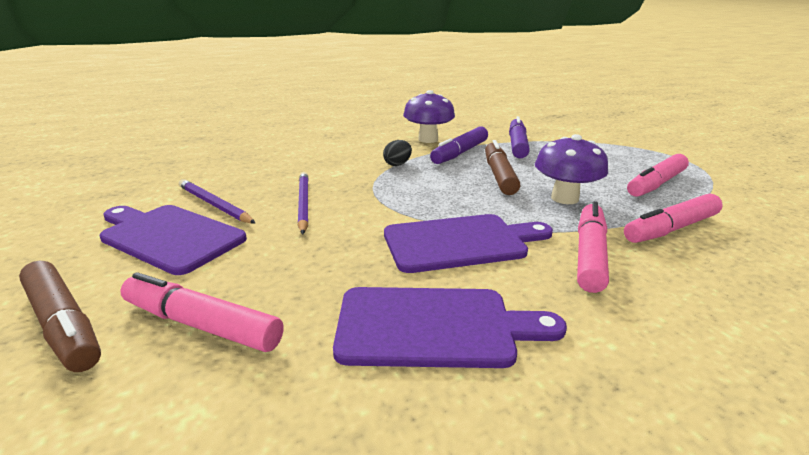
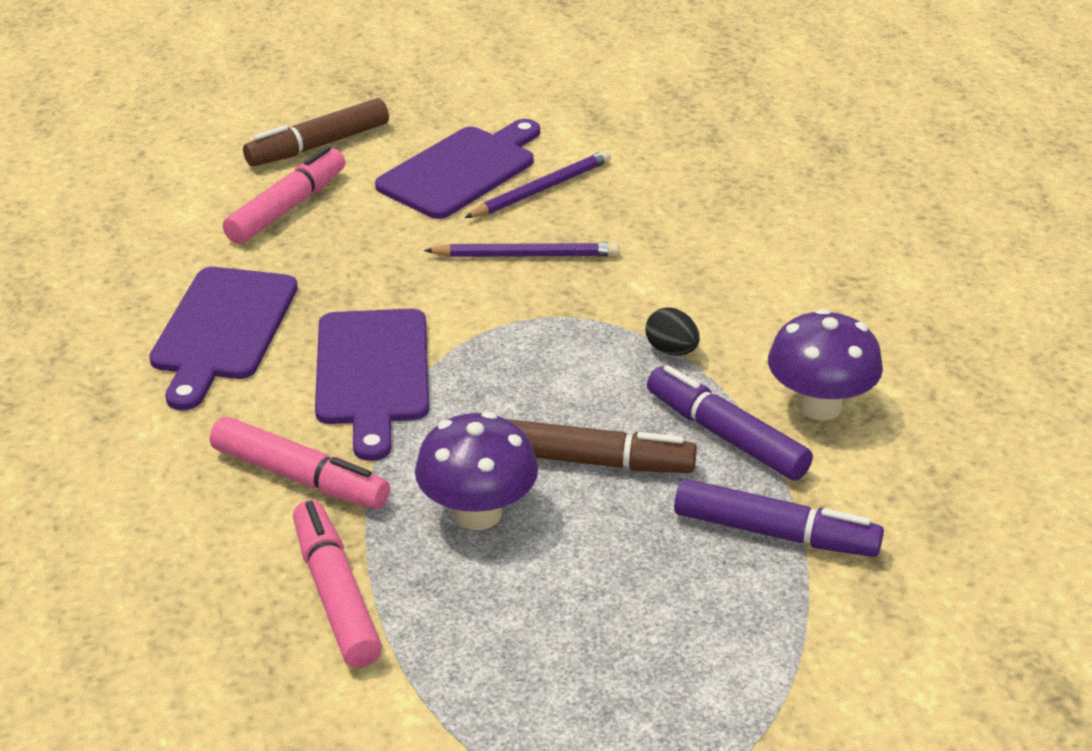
camera: 100 degrees right, 10 degrees up
pink marker [627,154,689,197] -> none

